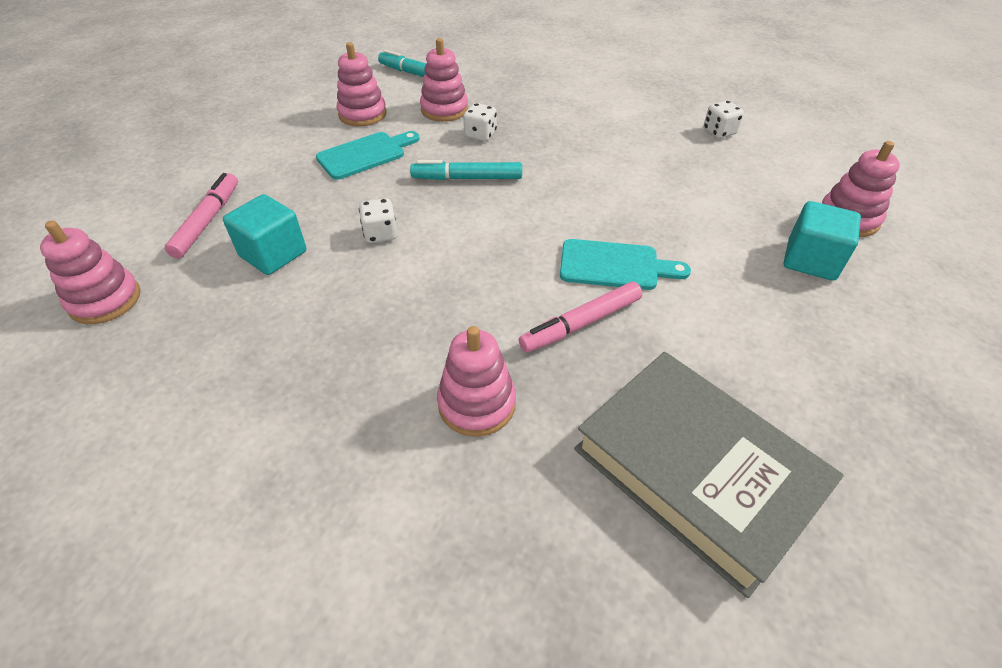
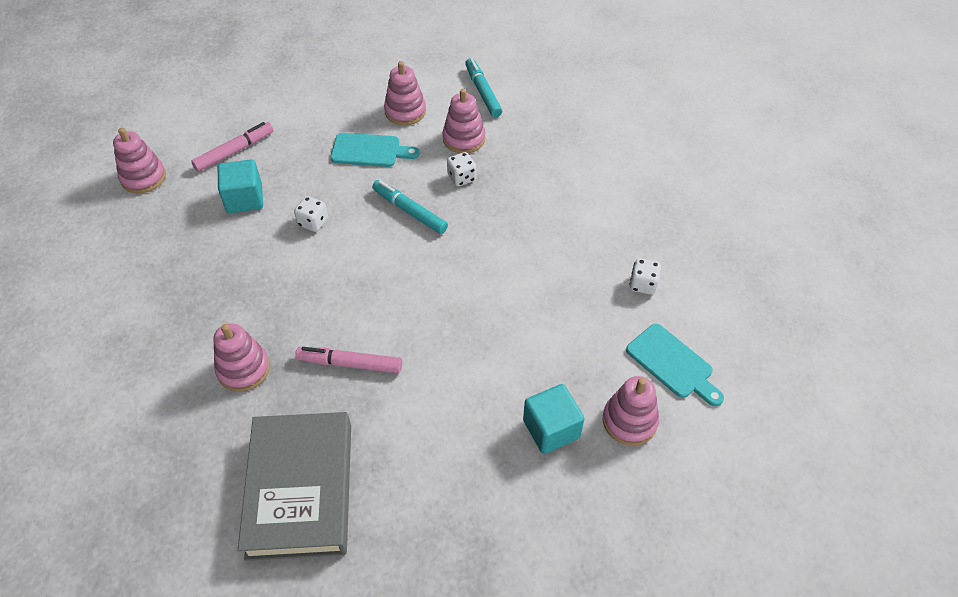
camera: 40 degrees right, 5 degrees up
turquoise cutting board [560,239,691,290] -> turquoise cutting board moved to [626,324,724,406]

